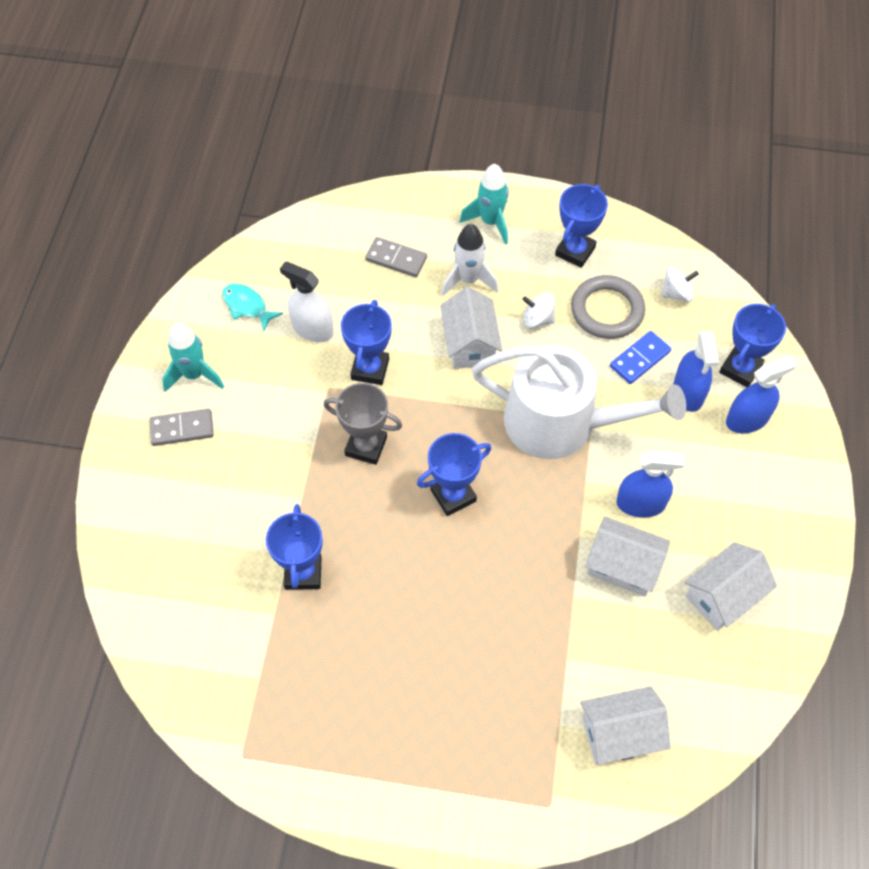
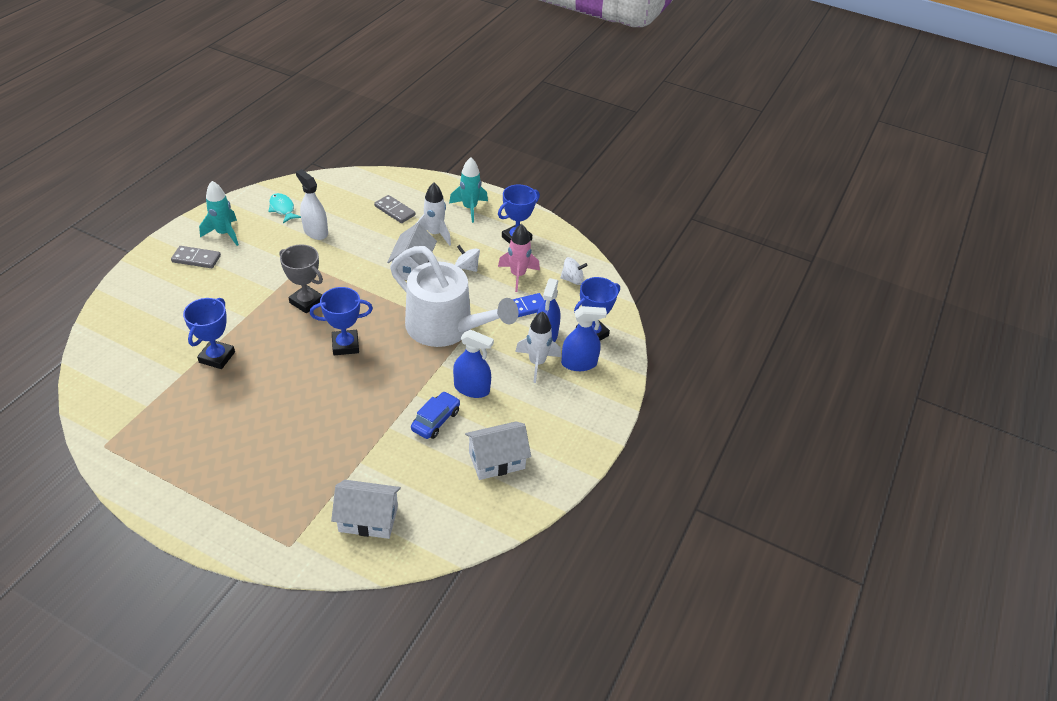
camera: 15 degrees right, 15 degrees down
blue trophy [341,300,392,385] -> none
grey ring [571,275,645,339] -> pink rocket [498,224,540,292]
white house [585,517,670,597] -> blue car [411,391,460,439]
none -> white rocket [515,311,561,383]

